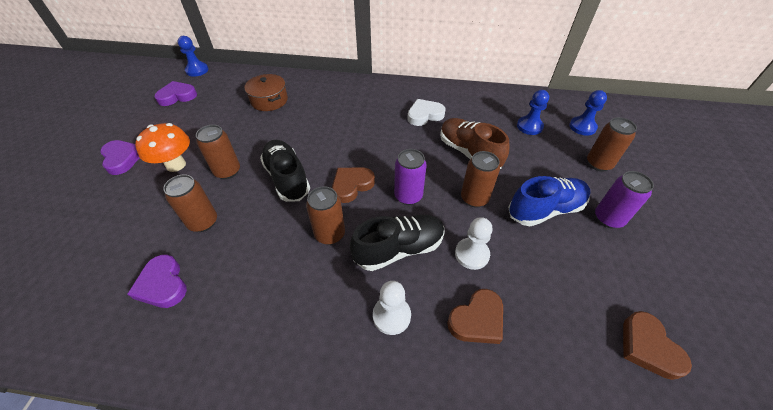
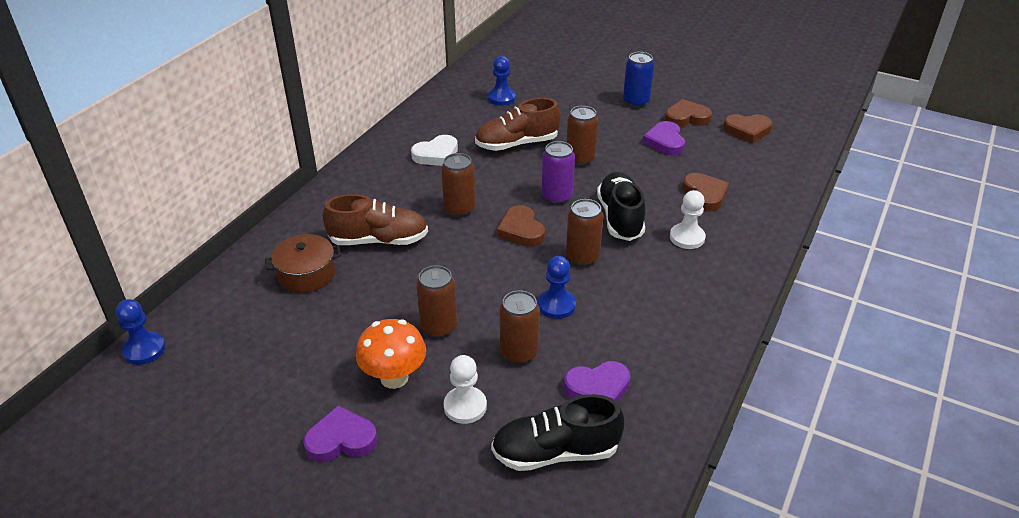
camera: 70 degrees left, 10 degrees down
purple heart [154,81,197,106] -> purple heart moved to [643,121,685,156]
black shoe [260,140,310,202] -> black shoe moved to [491,394,624,471]
white heart [407,99,446,126] -> white heart turned 120 degrees counterclockwise [411,135,458,166]
white pawn [455,217,493,270] -> white pawn moved to [444,355,487,424]
blue shoe [508,176,590,226] -> none
blue pawn [570,90,607,136] -> blue pawn moved to [538,256,576,319]
brown can [587,117,637,172] -> brown can moved to [441,153,476,217]
purple can [595,171,654,229] -> blue can [623,52,654,108]
none -> brown shoe [323,194,428,245]
none -> brown heart [665,99,712,127]

